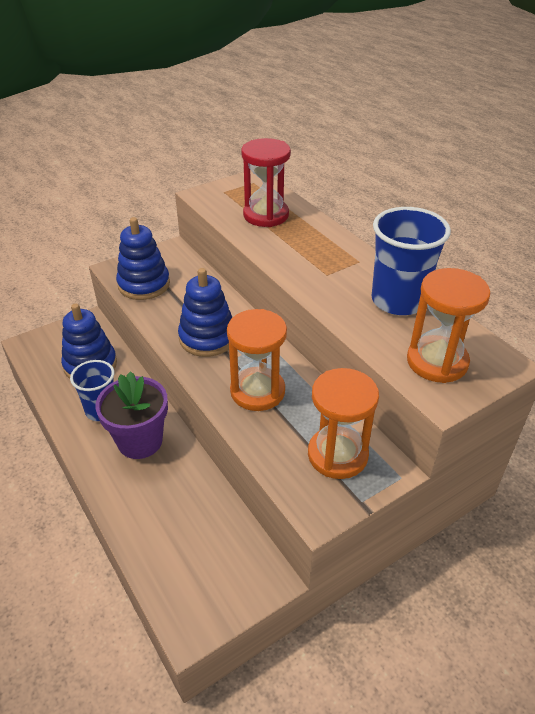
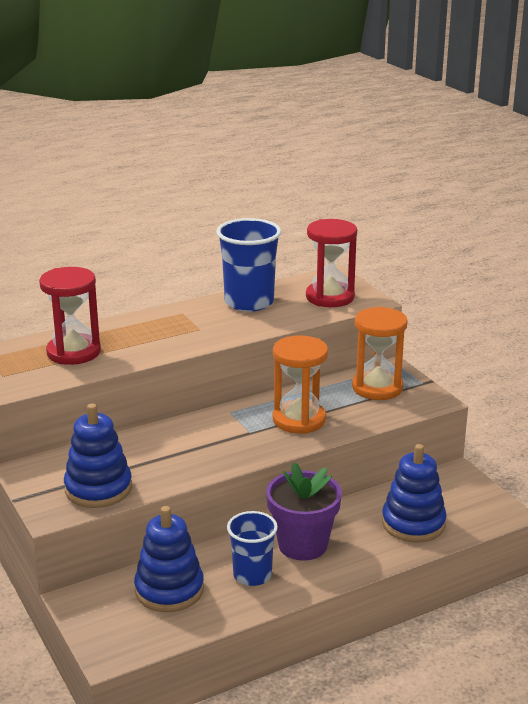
camera: 85 degrees left, 15 degrees down
blue stacking toy [178,268,232,357] -> blue stacking toy moved to [382,444,447,543]
orange hourglass [407,268,490,383] -> red hourglass [306,219,357,307]

